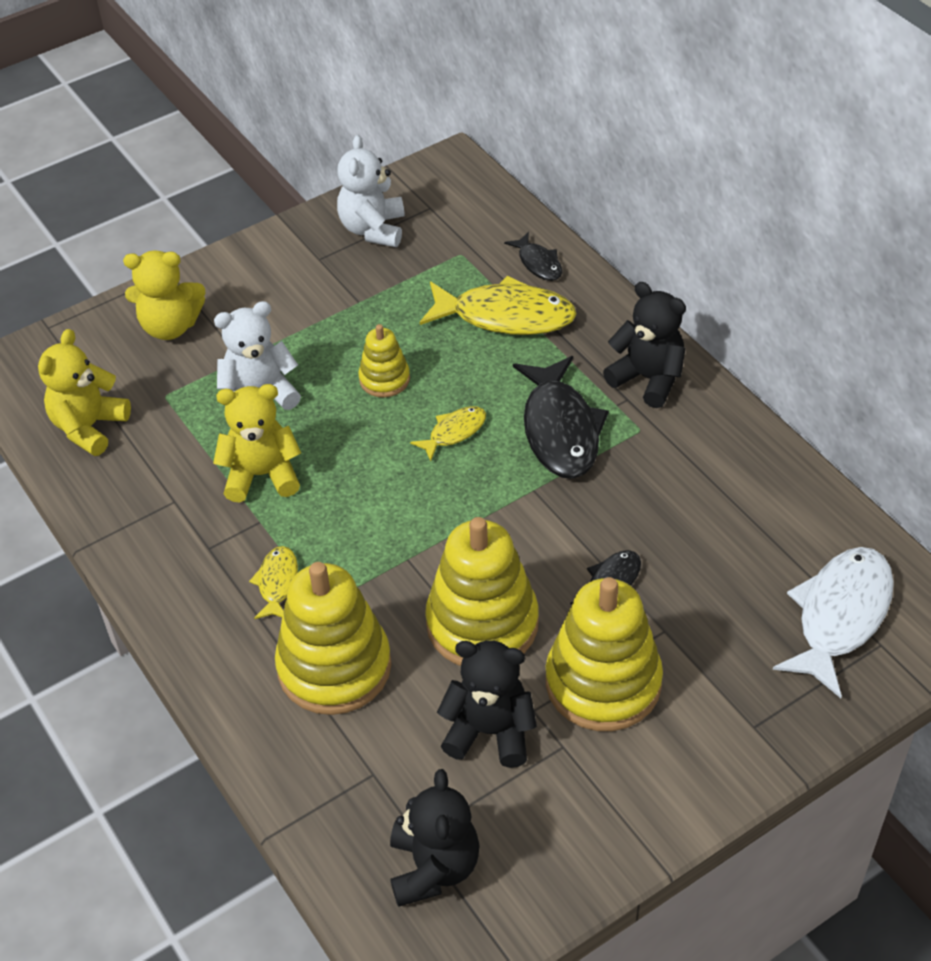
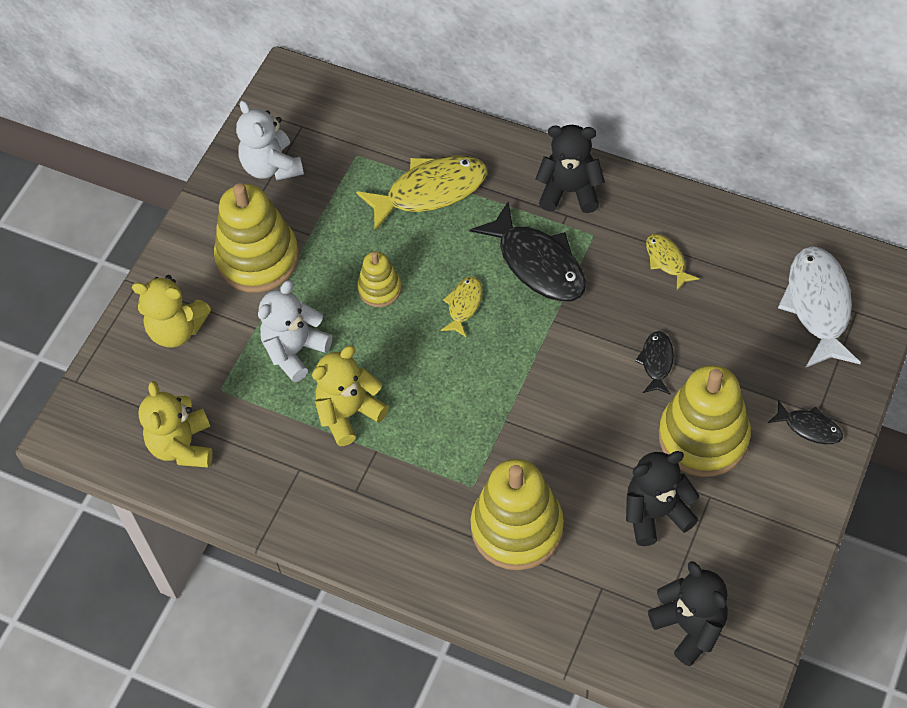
camera: 30 degrees left, 10 degrees up
yellow teddy bear [123,250,205,340] -> yellow teddy bear turned 45 degrees clockwise [132,275,211,348]
yellow fish [249,546,298,619] -> yellow fish moved to [646,234,700,290]
yellow stacking toy [425,517,539,666] -> yellow stacking toy moved to [214,183,299,293]
black fish [504,232,562,281] -> black fish moved to [768,400,843,444]

